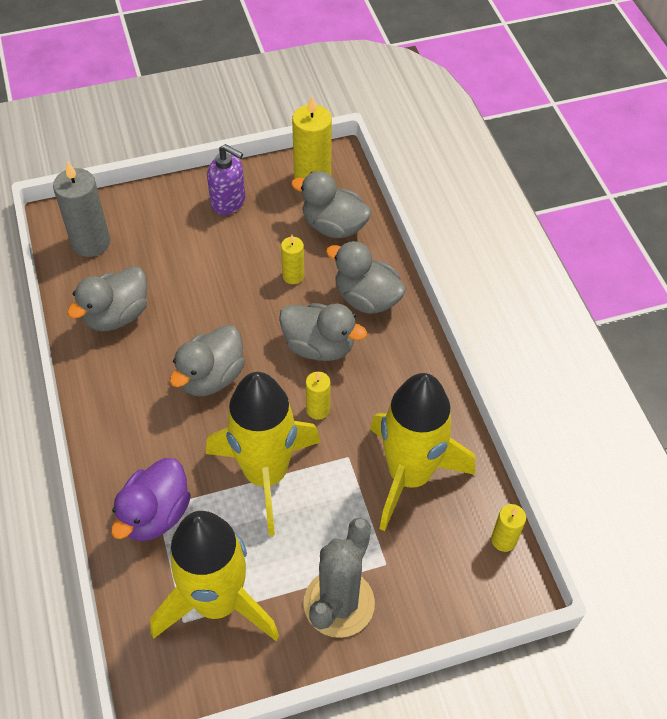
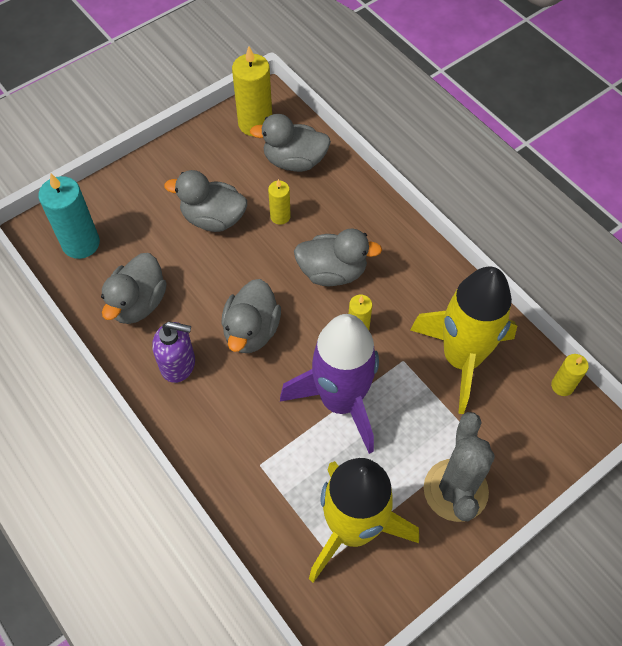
camera: 20 degrees left, 5 degrees up
grey candle [53,161,110,257] -> turquoise candle [38,173,100,259]
purple duck [111,458,191,541] -> none
yellow rocket [206,372,320,536] -> purple rocket [280,314,379,454]
purple soap dispenser [207,144,245,215] -> purple soap dispenser moved to [152,322,195,383]
grey duck [326,241,406,314] -> grey duck moved to [164,170,247,232]

